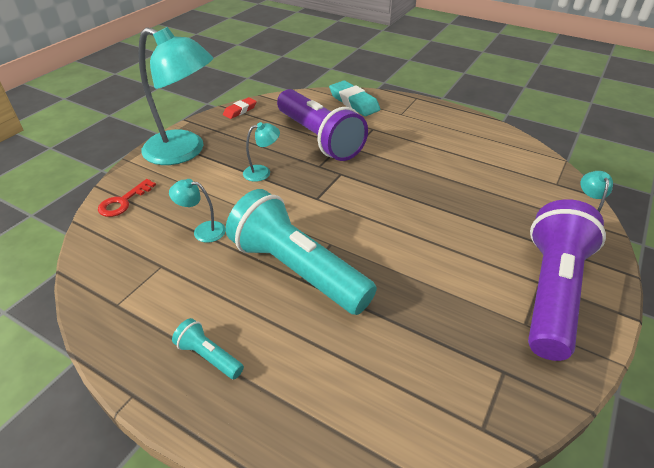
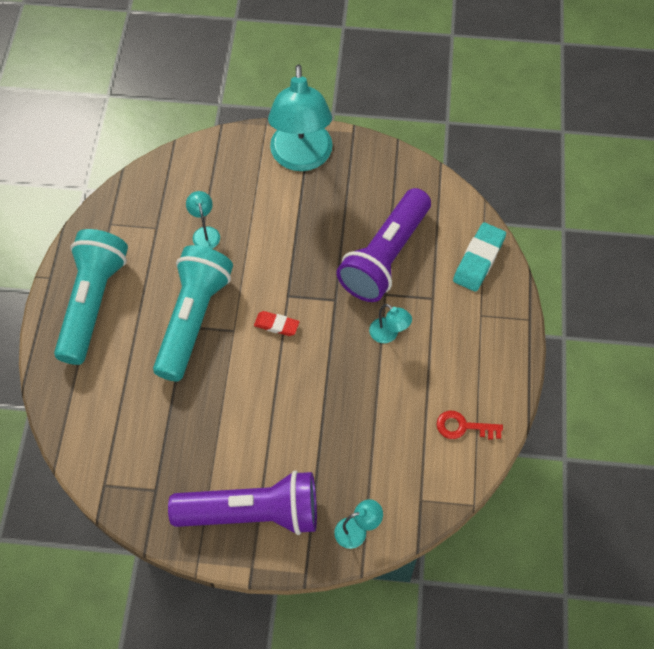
camera: 65 degrees right, 20 degrees up
red key [98,179,156,217] -> red key moved to [437,411,503,440]
turquoise flashlight [172,318,244,379] -> turquoise flashlight [54,229,128,365], size x2.42
red eraser [223,97,257,119] -> red eraser moved to [254,311,299,336]
turquoise lamp [243,122,280,182] -> turquoise lamp moved to [369,304,412,343]

